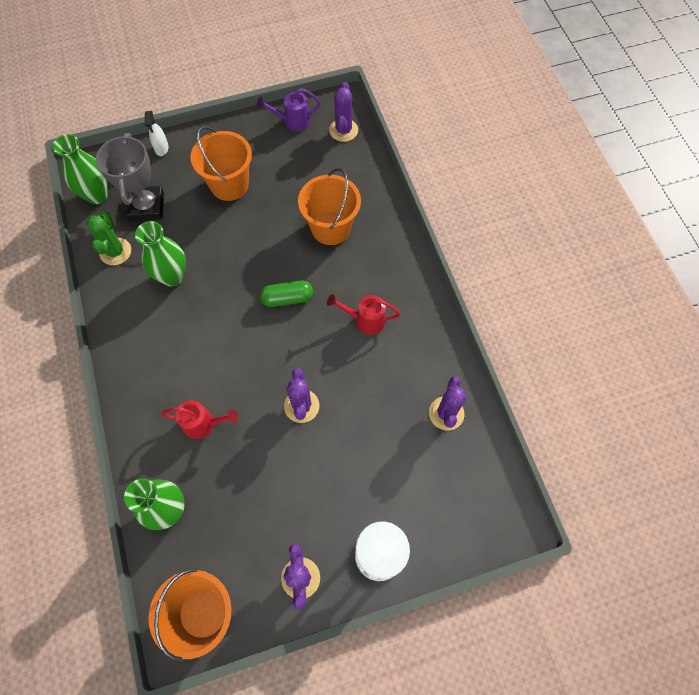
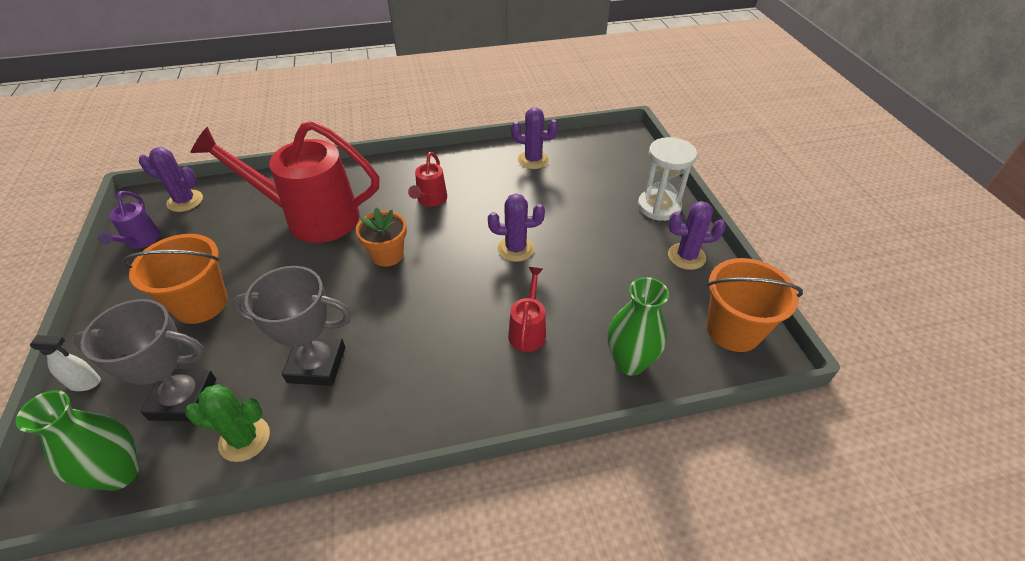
camera: 85 degrees left, 20 degrees down
green vase [135,221,186,287] -> grey trophy [232,266,352,386]
green capsule [260,281,313,307] -> orange flower pot [356,208,407,267]
orange bucket [298,168,361,245] -> red watering can [190,121,379,243]

